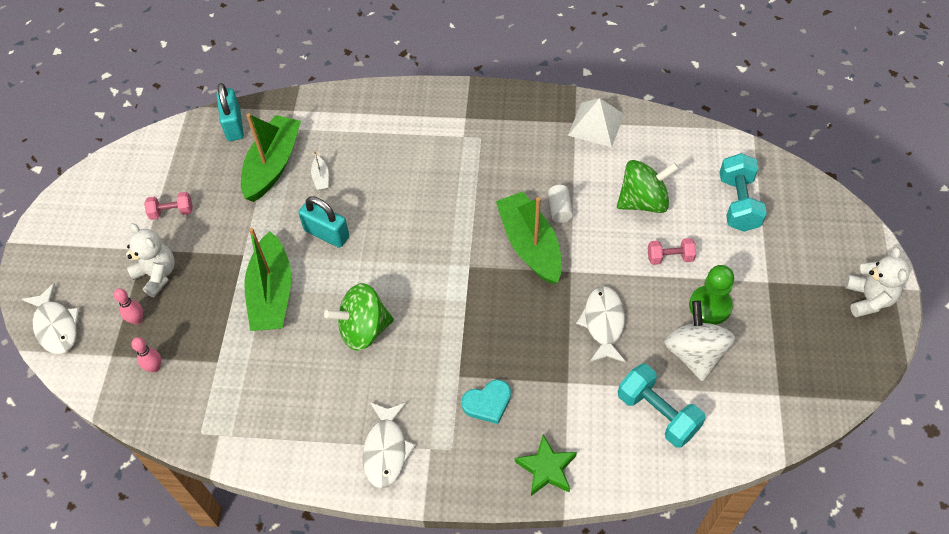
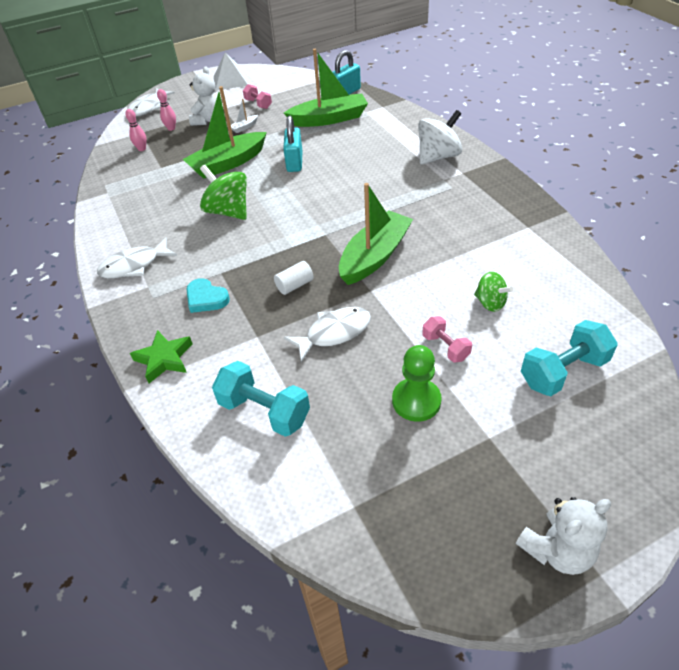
camera: 60 degrees right, 10 degrees down
white boat [311,151,329,191] -> white boat moved to [231,99,258,133]
white cylinder [548,185,573,223] -> white cylinder moved to [274,261,314,295]
white pyramid [568,98,624,147] -> white pyramid moved to [214,52,248,90]
green spinning top [617,160,679,213] -> green spinning top [474,272,513,312], size x0.59
turquoise dumbbell [618,364,706,448] -> turquoise dumbbell turned 75 degrees counterclockwise [212,361,310,437]
white spinning top [664,301,735,382] -> white spinning top moved to [418,110,462,165]

